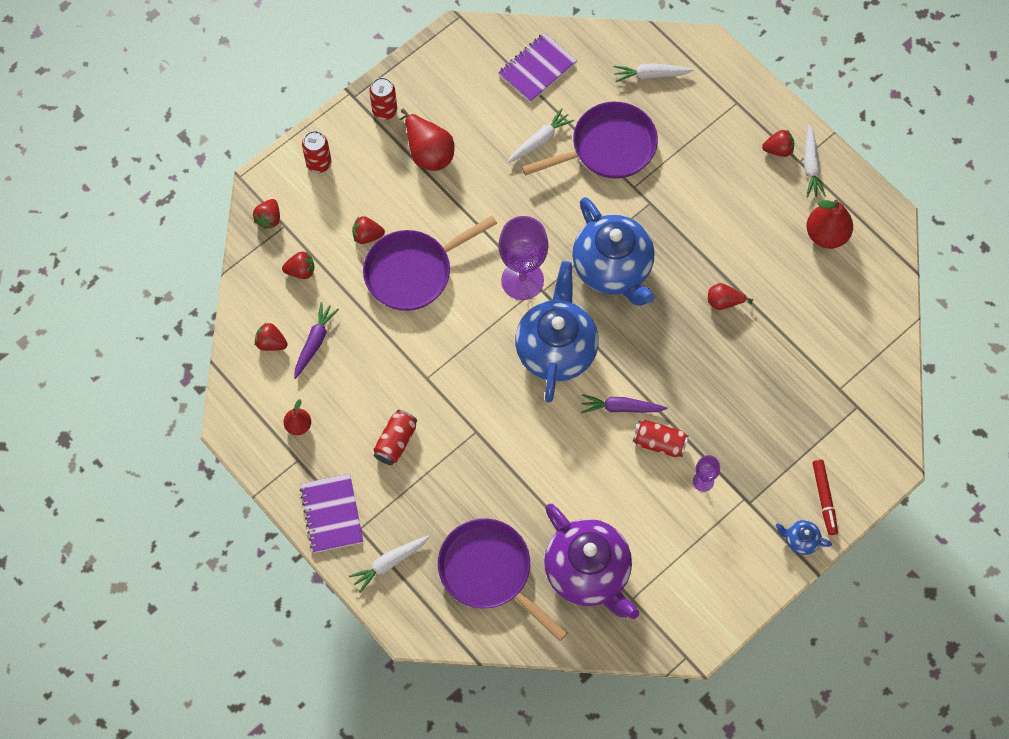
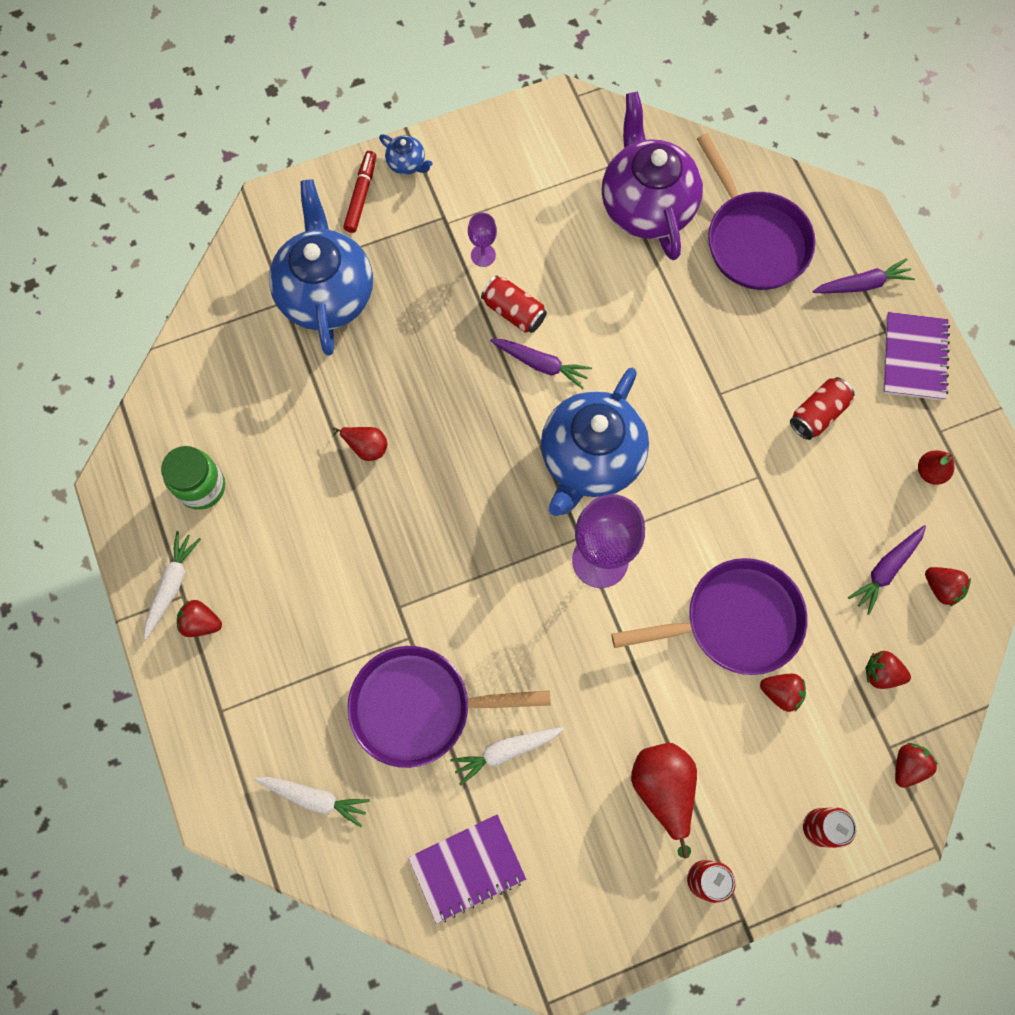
camera: 160 degrees left, 5 degrees up
white carrot [349,536,429,593] -> purple carrot [812,258,915,293]
blue teapot [572,197,655,306] -> blue teapot moved to [269,179,373,356]
red pear [806,200,853,249] -> green jar [161,446,225,510]

